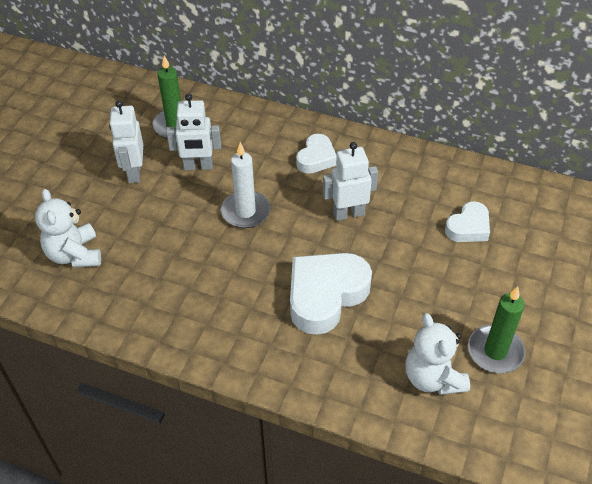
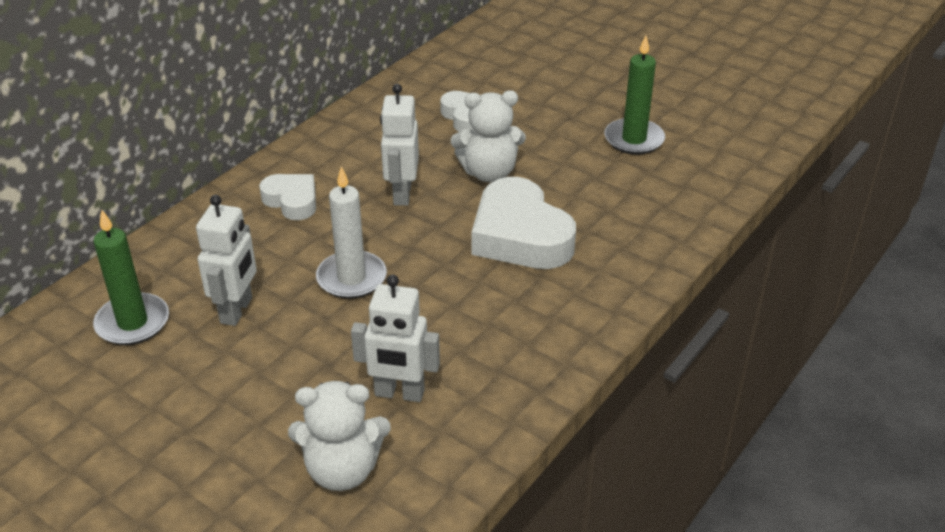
camera: 75 degrees left, 10 degrees down
white robot [109,100,143,183] -> white robot moved to [351,275,440,402]
white teddy bear [405,313,470,395] -> white teddy bear moved to [451,91,526,182]

